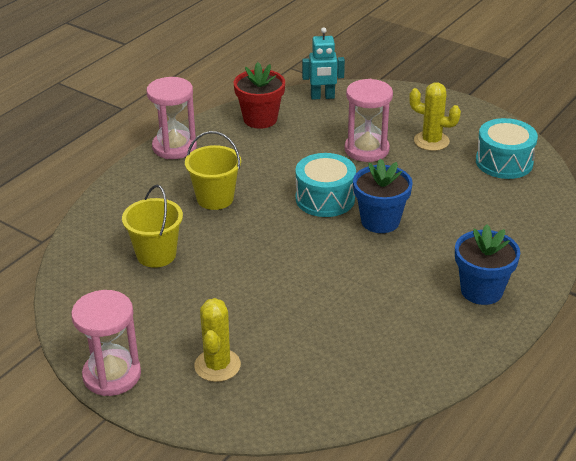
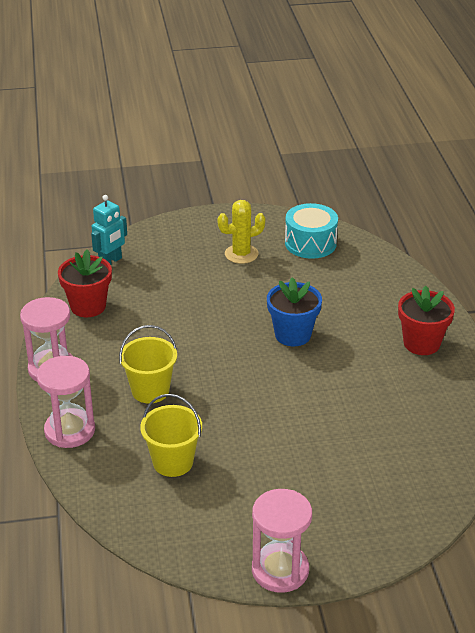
camera: 45 degrees left, 0 degrees up
yellow cactus [194,298,241,382] -> none
turquoise drum [296,153,356,217] -> none
pink hourglass [345,79,393,162] -> pink hourglass moved to [37,356,95,448]
blue flower pot [455,224,520,305] -> red flower pot [398,285,455,355]

